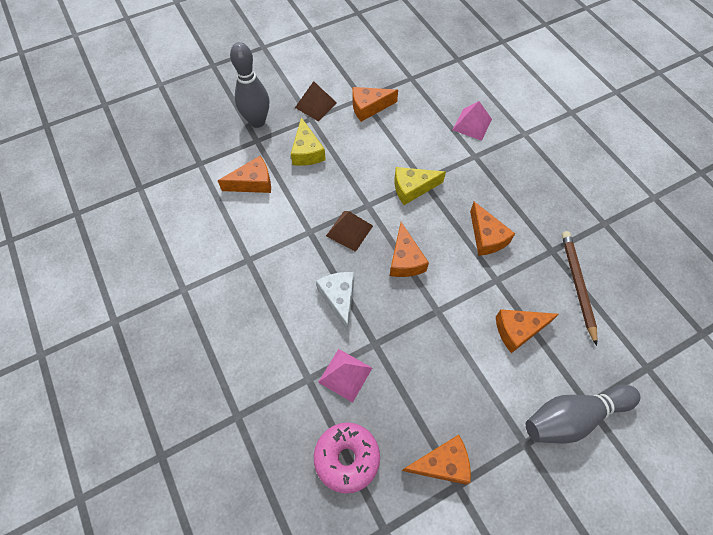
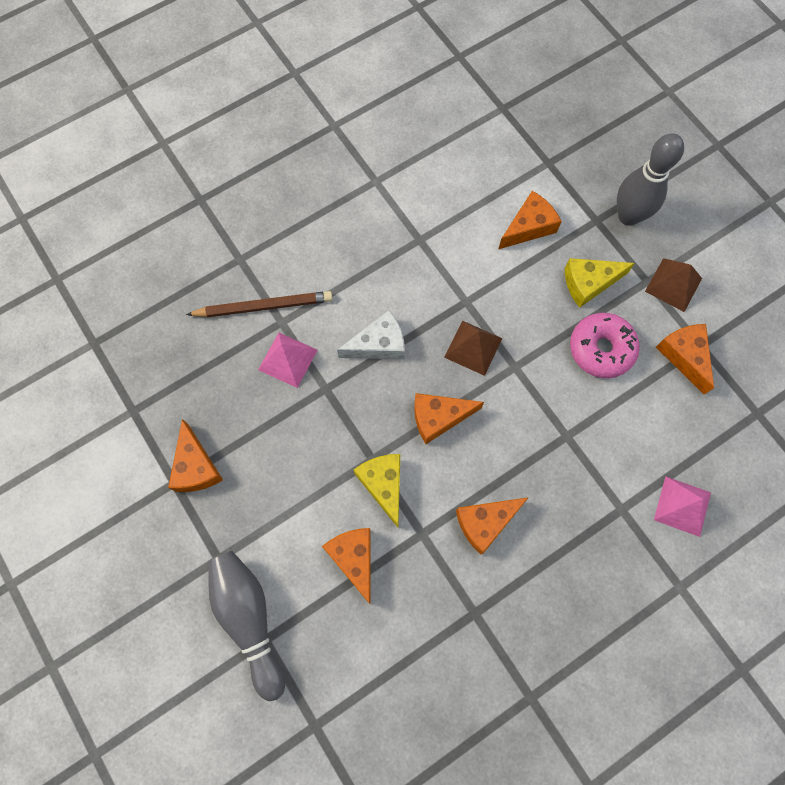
camera: 85 degrees right, 10 degrees up
orange cheese [218,156,271,193] -> orange cheese turned 105 degrees counterclockwise [498,191,562,249]
pink donut [314,422,380,493] -> pink donut moved to [570,313,640,378]
yellow cheese [395,167,446,205] -> yellow cheese moved to [353,454,400,527]
brown pencil [562,231,597,346] -> brown pencil moved to [186,291,333,317]

